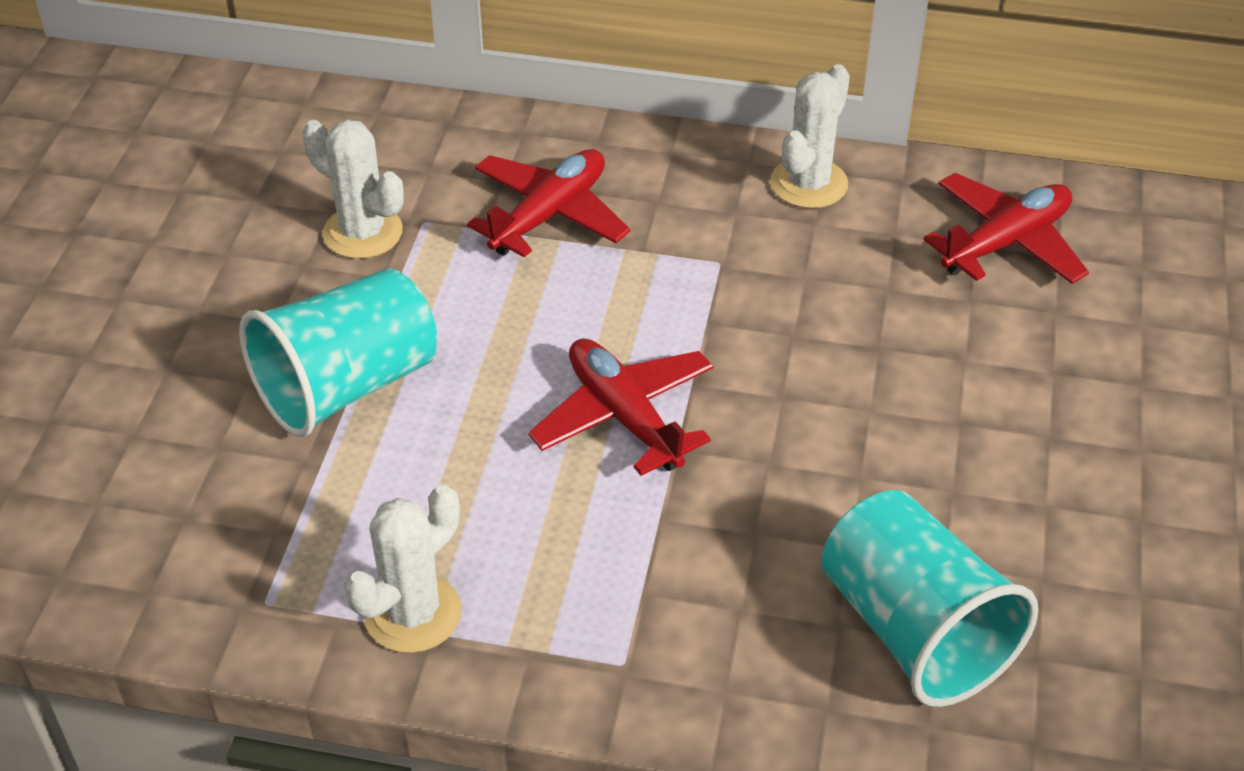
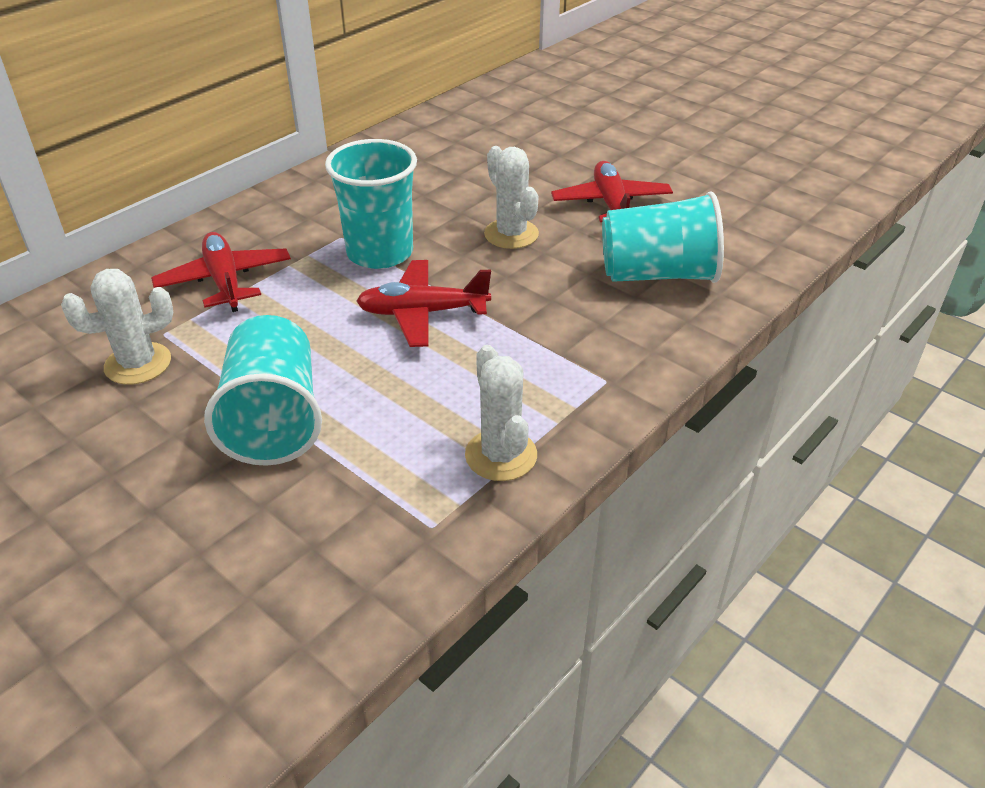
camera: 60 degrees left, 5 degrees down
white cactus [770,64,850,209] -> white cactus moved to [484,146,539,249]
red plane [923,173,1089,284] -> red plane moved to [551,161,673,222]
none -> turquoise cup [325,139,417,269]

